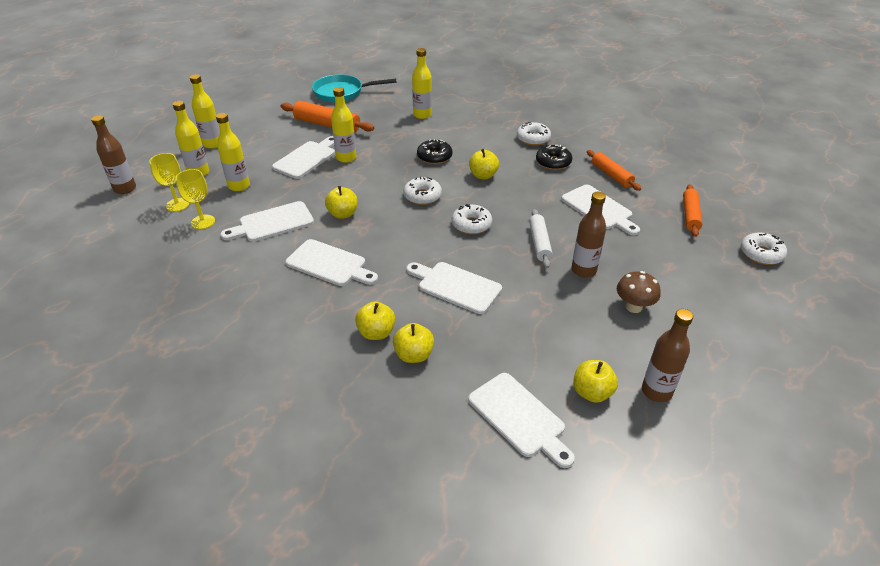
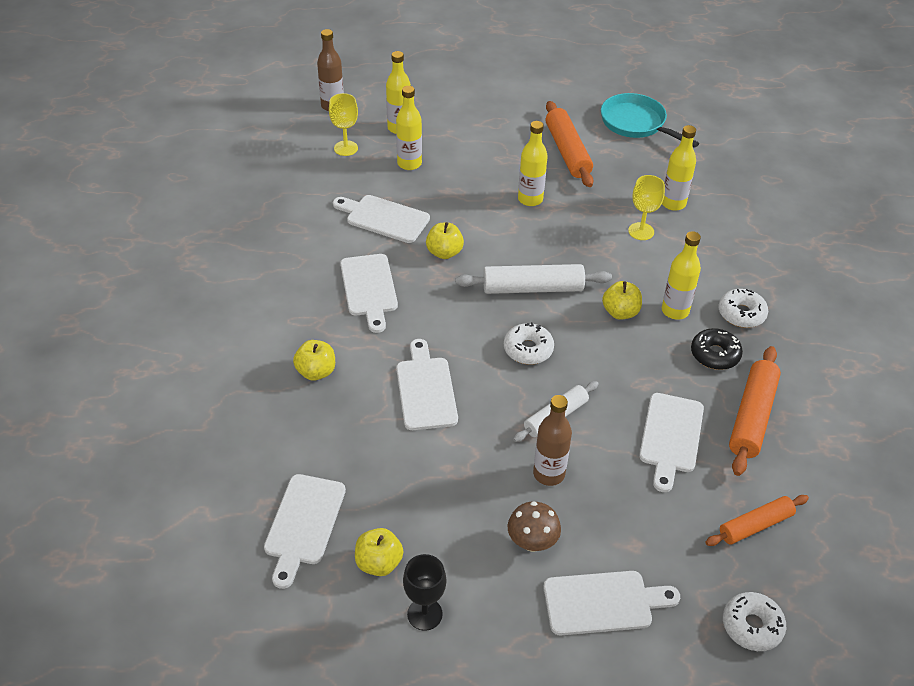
camera: 50 degrees right, 5 degrees up
yellow goblet [176,169,215,229] -> yellow goblet moved to [628,175,665,240]
yellow bottle [190,74,220,149] -> yellow bottle moved to [662,231,701,320]
white cutting board [272,136,335,179] -> white cutting board moved to [544,571,680,635]
yellow apple [393,323,434,363] -> none
white donut [403,177,442,205] -> white rolling pin [456,264,612,294]
black donut [417,139,452,164] -> none
orange rolling pin [587,150,641,191] -> orange rolling pin [729,346,781,476], size x1.51
brown bottle [642,309,693,402] -> black goblet [403,554,446,631]

